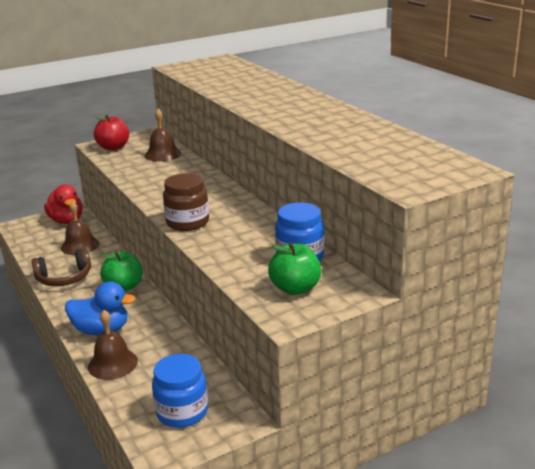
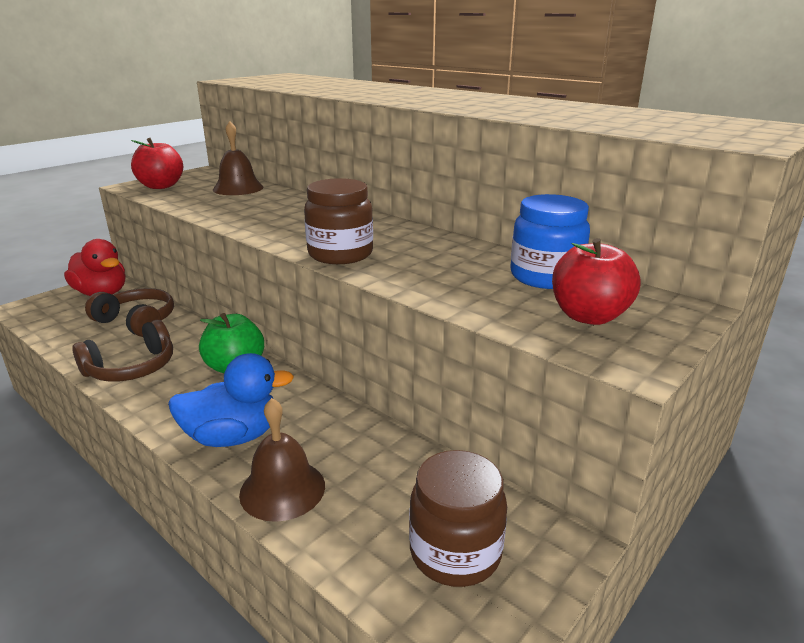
camera: 20 degrees left, 0 degrees up
brown bell [61,201,99,255] -> brown headphones [85,288,174,337]
blue jar [152,354,208,428] -> brown jar [409,450,507,587]
green apple [268,243,321,295] -> red apple [552,238,640,325]

